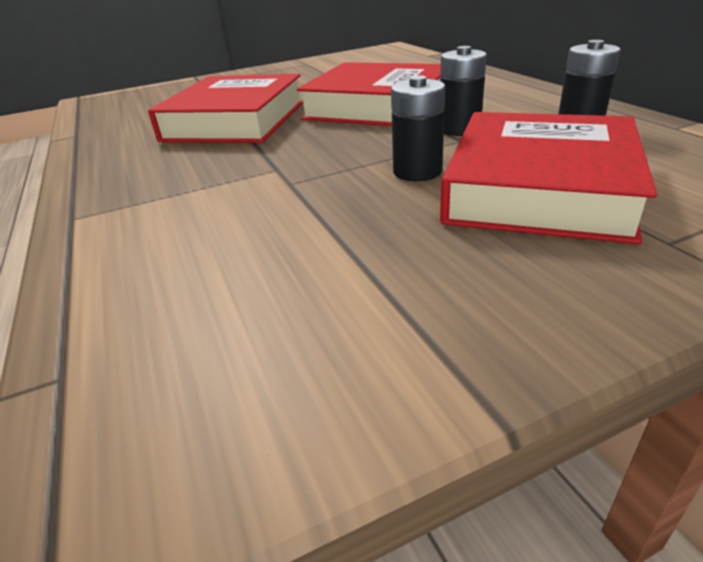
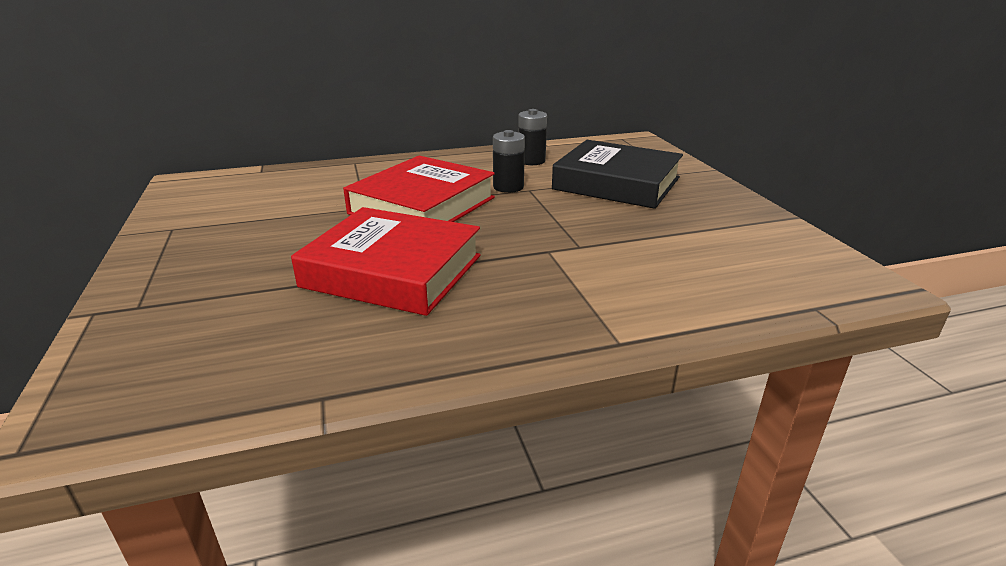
camera: 85 degrees left, 5 degrees down
black battery [391,75,445,181] -> none
red book [440,112,657,244] -> black book [552,140,683,209]

